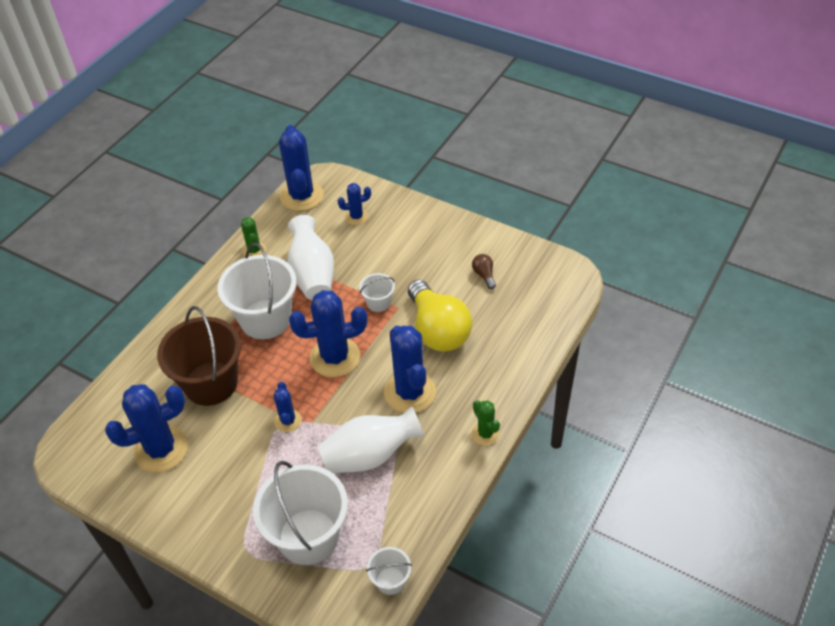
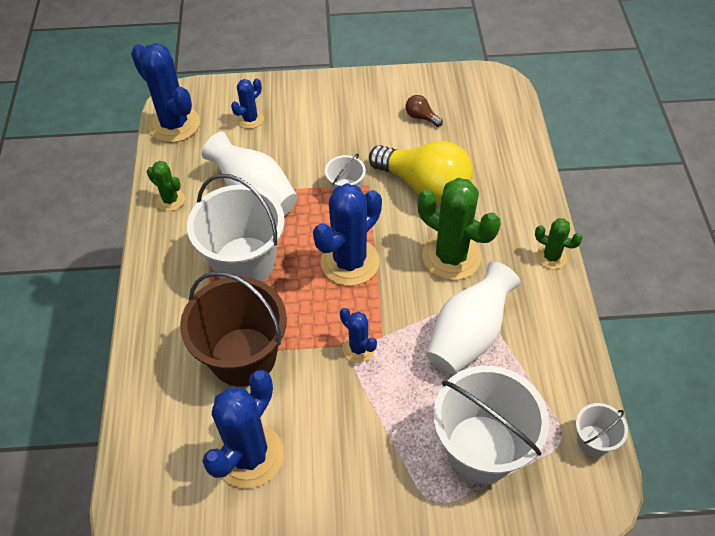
camera: 35 degrees left, 5 degrees up
blue cactus [384,326,436,413] -> green cactus [418,178,501,280]

